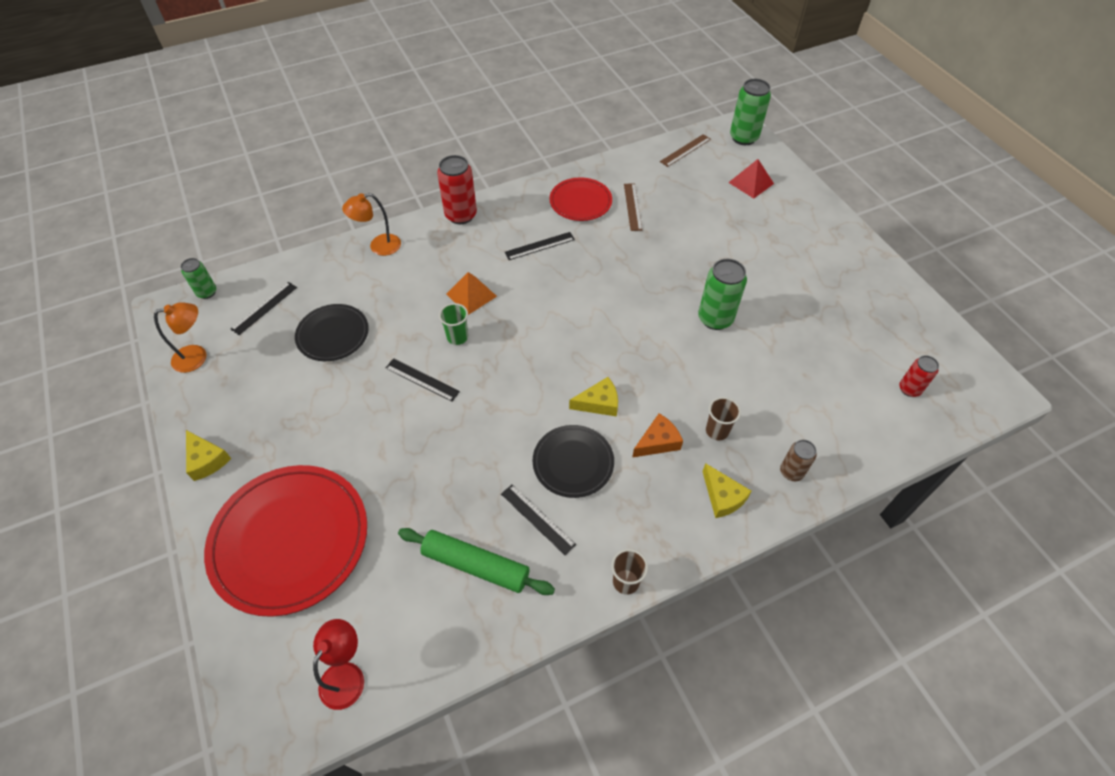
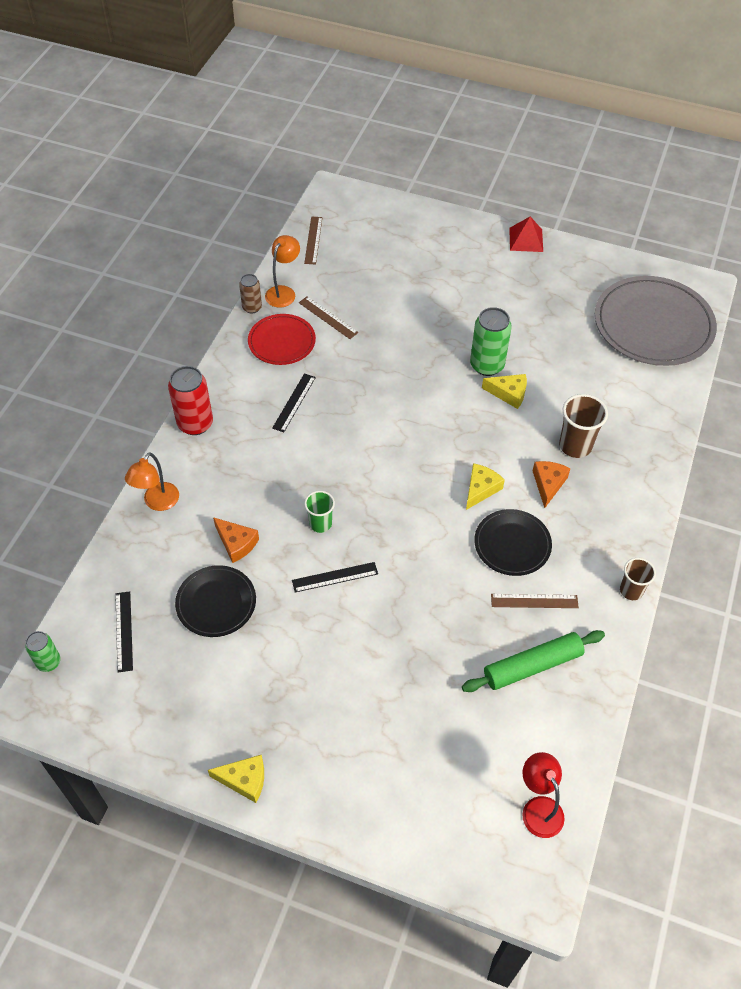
camera: 45 degrees left, 0 degrees up
orange lamp [154,302,207,373] -> orange lamp moved to [265,235,300,308]
red plate [204,465,367,617] -> none
orange pyramid [446,272,497,315] -> none
black ruler [501,485,576,555] -> brown ruler [491,594,579,608]
yellow cheese [702,463,751,518] -> yellow cheese moved to [482,374,527,409]
brown cup [706,397,741,440] -> brown cup [559,394,608,458], size x1.55
red pyramid [728,159,774,199] -> red pyramid moved to [509,216,543,252]
green can [730,79,771,145] -> none
brown can [780,440,817,481] -> brown can moved to [239,274,262,313]
red can [899,355,939,397] -> grey plate [595,276,717,366]
none -> orange cheese [213,517,259,563]

